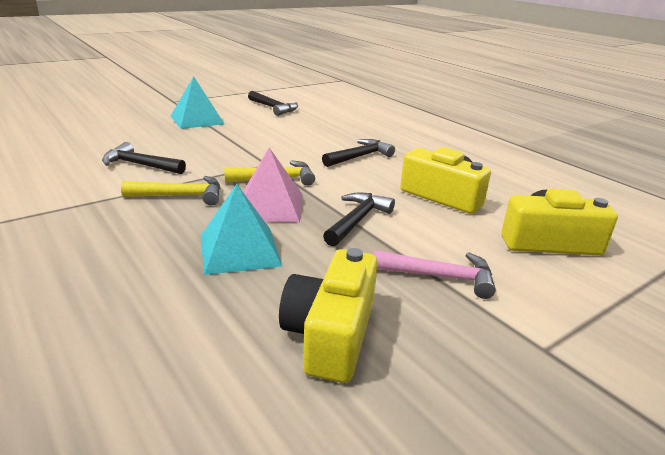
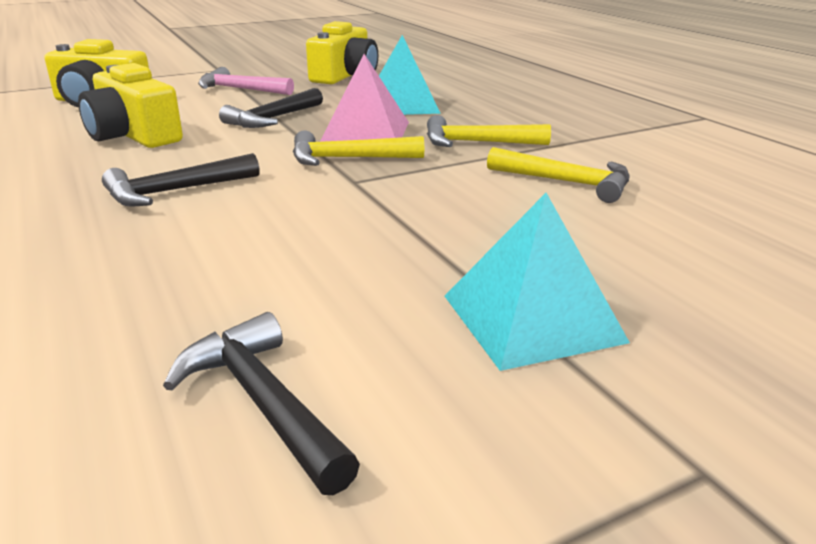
camera: 170 degrees left, 0 degrees up
black hammer [102,142,186,174] -> yellow hammer [487,147,629,203]

